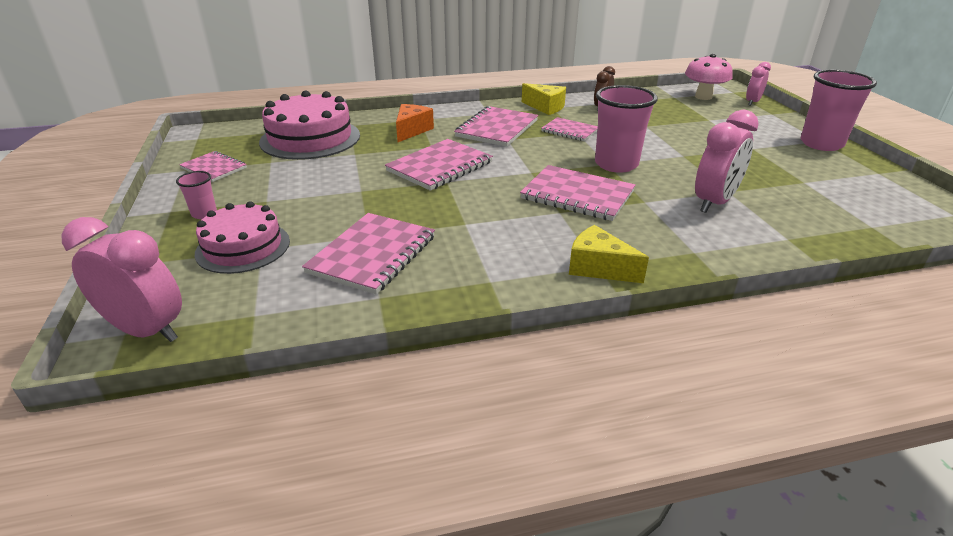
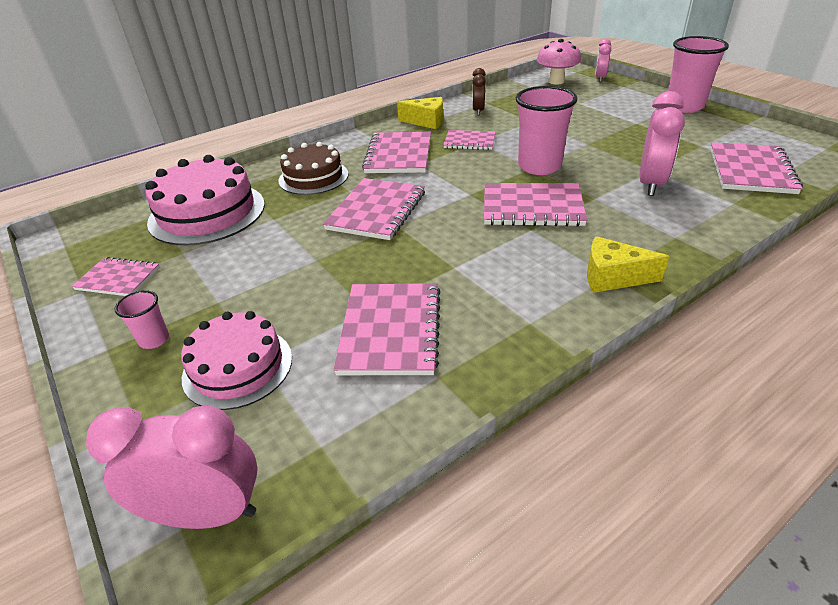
camera: 20 degrees left, 5 degrees up
orange cheese [396,104,434,142] -> brown cake [278,142,349,195]
none -> pink notebook [710,142,803,194]

